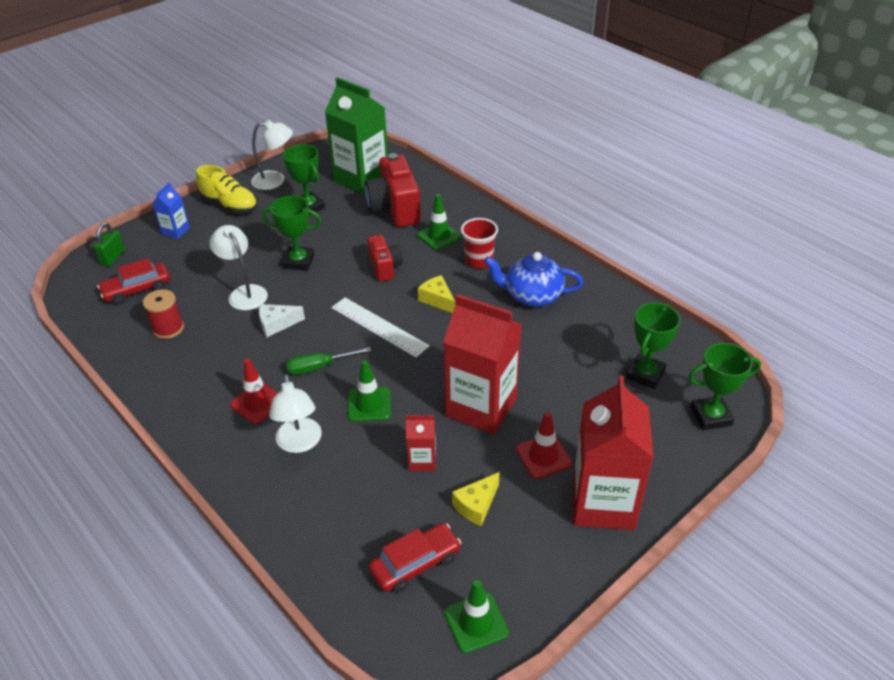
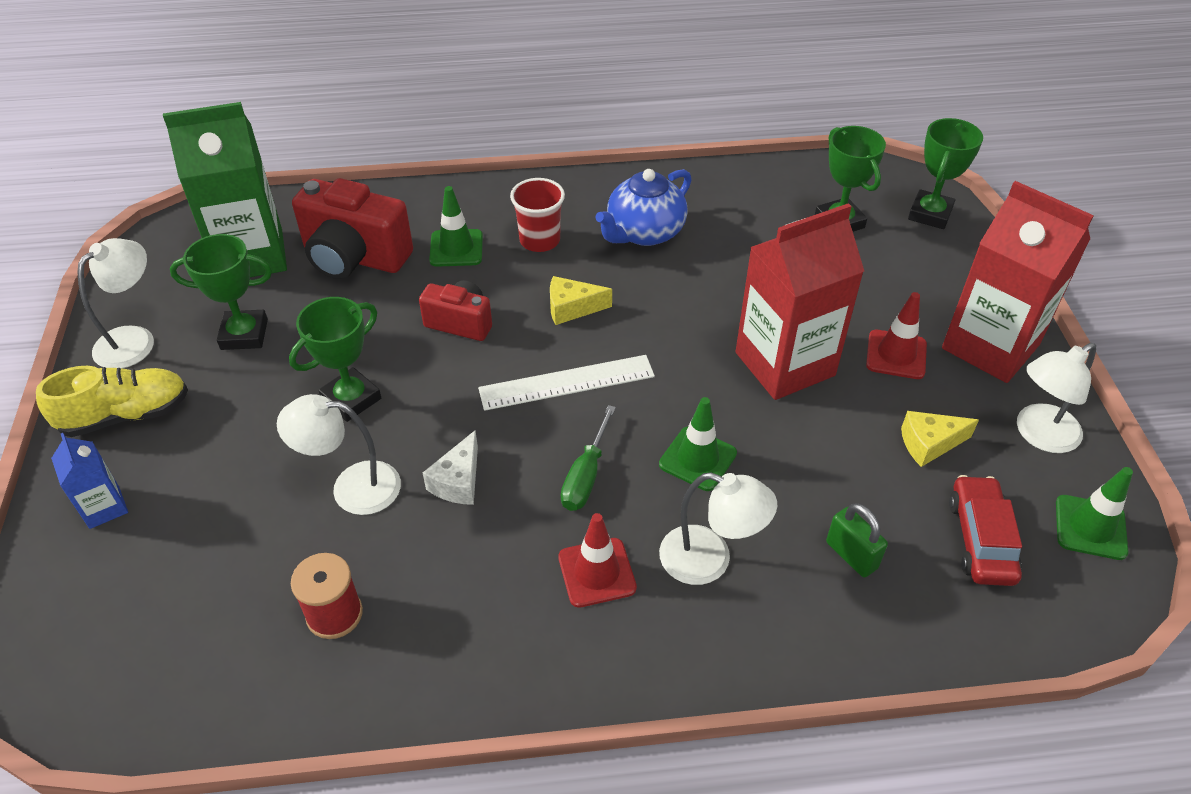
camera: 55 degrees left, 5 degrees up
green padlock [94,223,125,266] -> green padlock moved to [826,503,888,577]
red car [97,258,170,304] -> none
red carton [406,415,436,471] -> none
yellow cheese [452,472,500,526] -> yellow cheese turned 90 degrees clockwise [901,411,979,467]
none -> white lamp [1017,343,1096,453]

